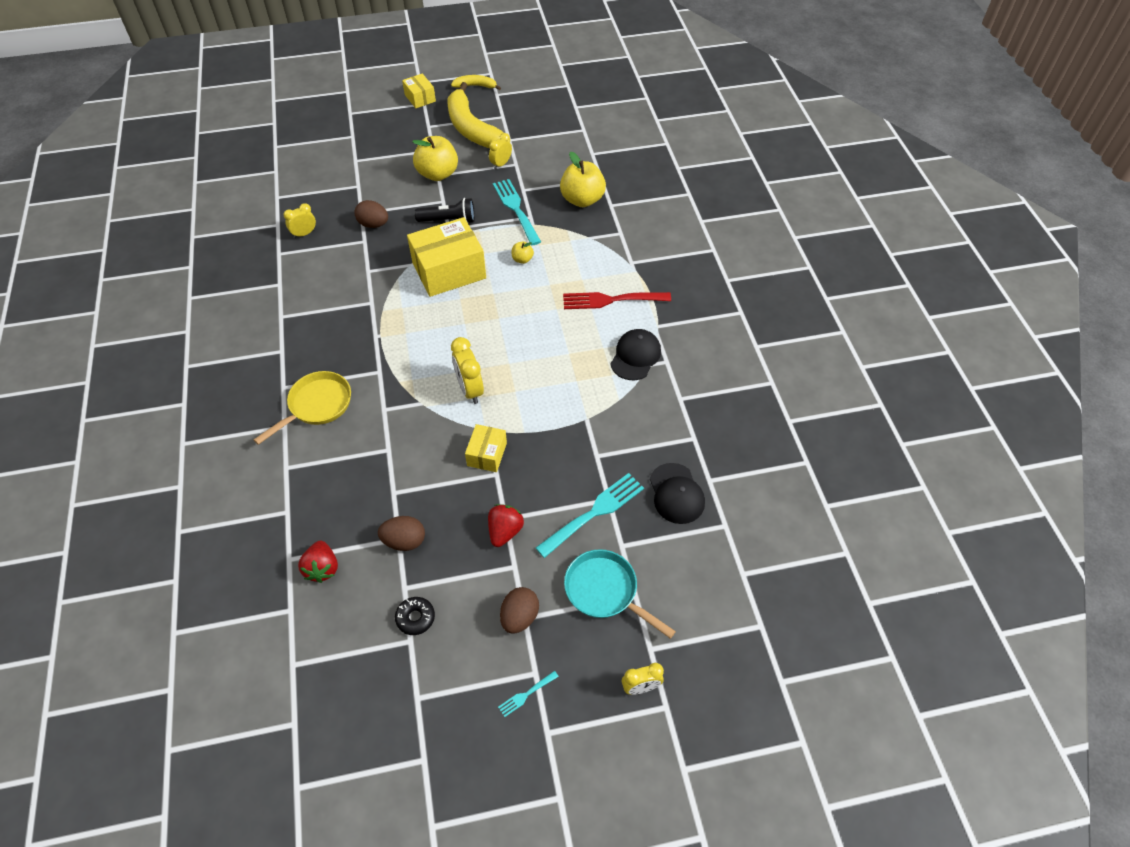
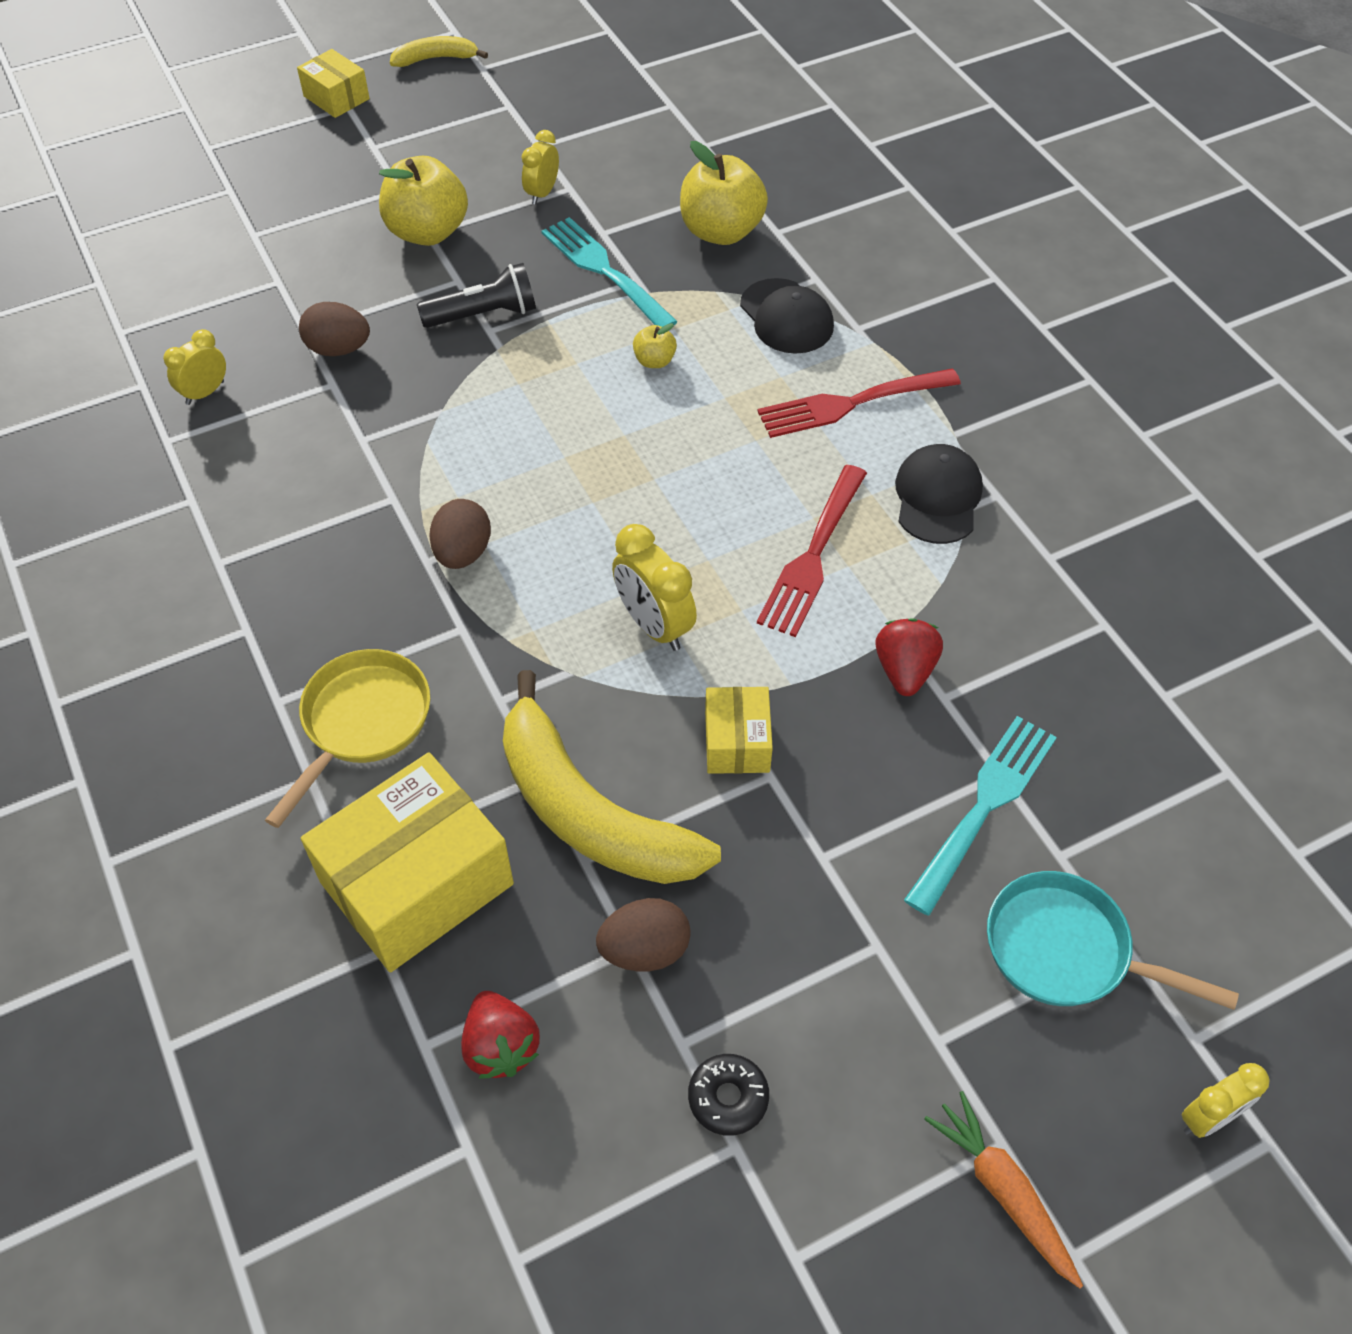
camera: 15 degrees left, 0 degrees up
yellow box [407,217,486,297] -> yellow box moved to [301,752,514,972]
yellow banana [448,82,510,148] -> yellow banana moved to [503,670,721,884]
red strawberry [488,504,524,547] -> red strawberry moved to [875,619,943,696]
turquoise fork [498,671,559,717] -> orange carrot [924,1091,1083,1288]
brown egg [500,587,539,634] -> brown egg moved to [429,499,491,569]
black cap [650,463,705,524] -> black cap moved to [740,278,834,354]
none -> red fork [757,465,867,637]

